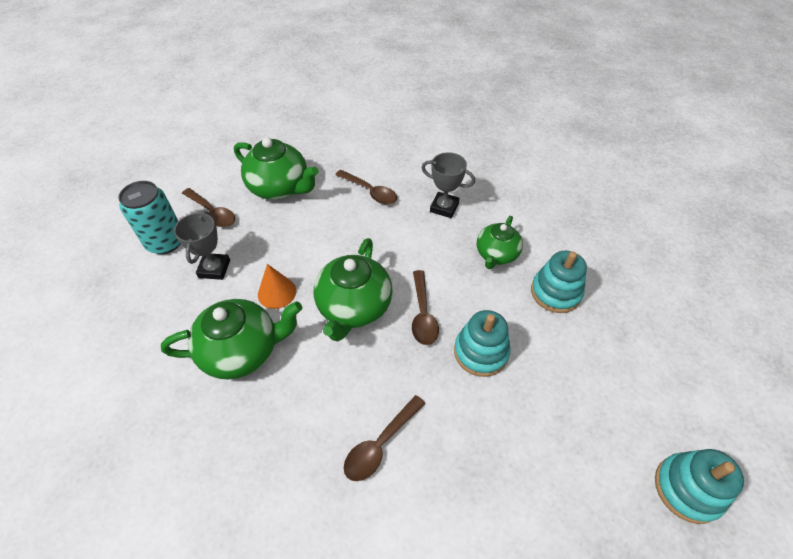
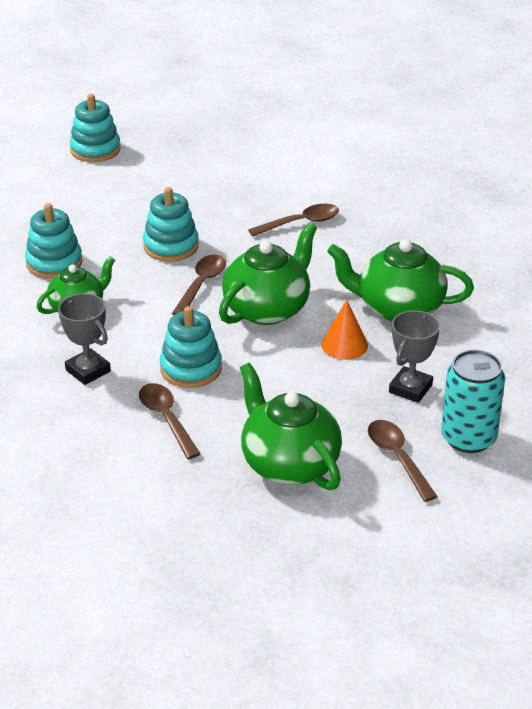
camera: 155 degrees left, 15 degrees down
none -> turquoise stacking toy [160,306,222,388]

